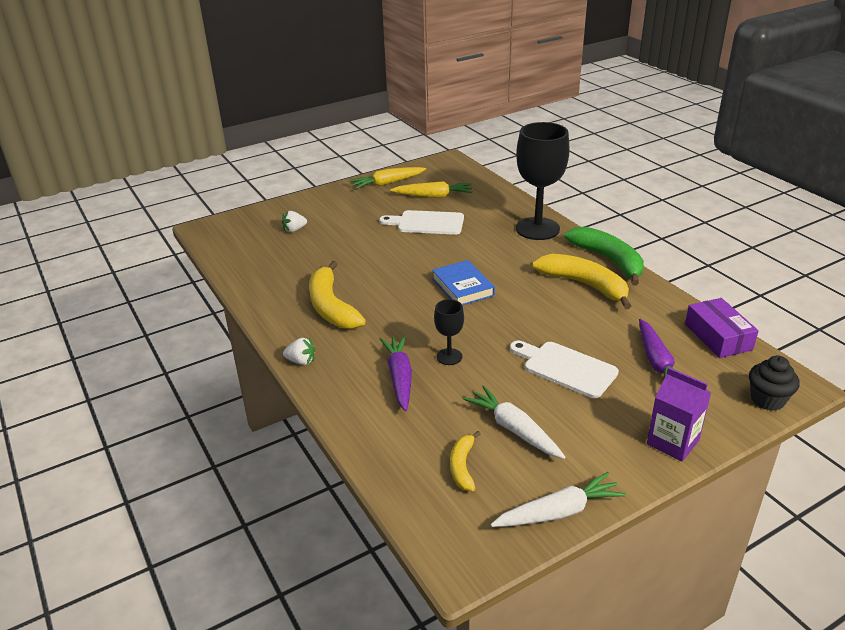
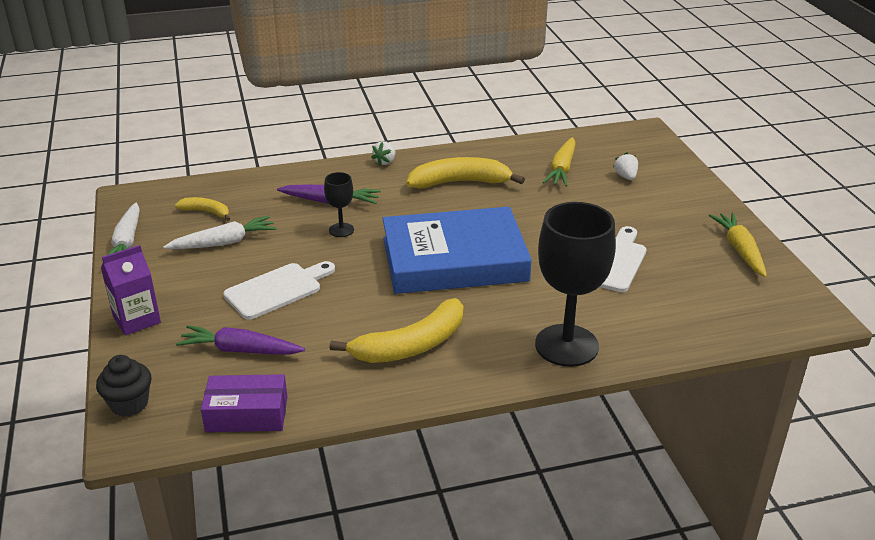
camera: 105 degrees right, 0 degrees up
yellow carrot [390,181,473,198] -> yellow carrot moved to [543,137,576,187]
blue book [432,260,495,305] -> blue book [382,207,532,294], size x2.05
green banana [564,226,644,286] -> none

